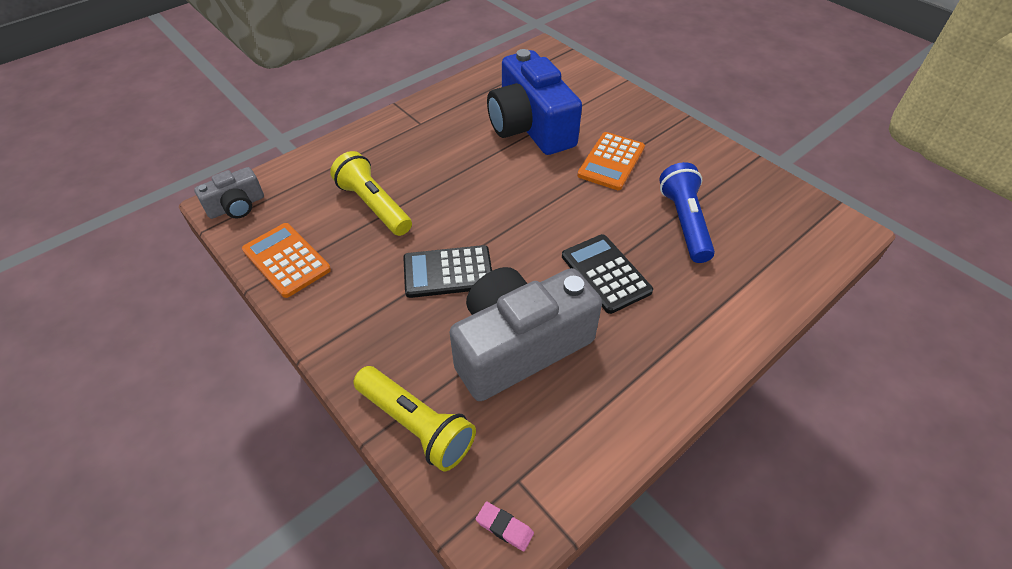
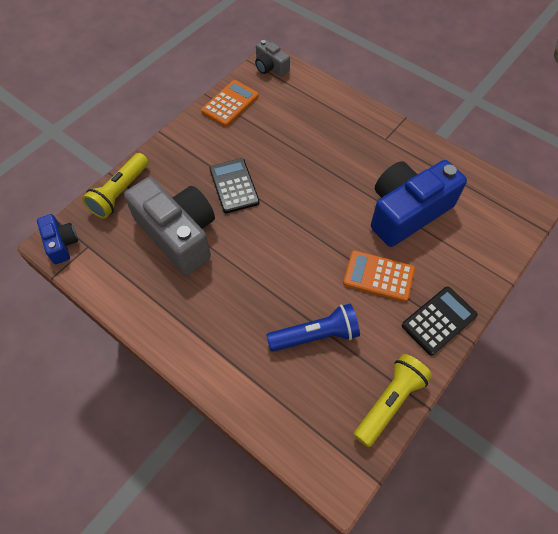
camera: 80 degrees right, 10 degrees up
yellow flashlight [330,151,412,236] -> yellow flashlight moved to [354,354,432,447]
pink eraser [476,502,534,552] -> blue camera [37,214,78,264]
black calculator [562,234,653,314] -> black calculator moved to [402,286,478,355]

